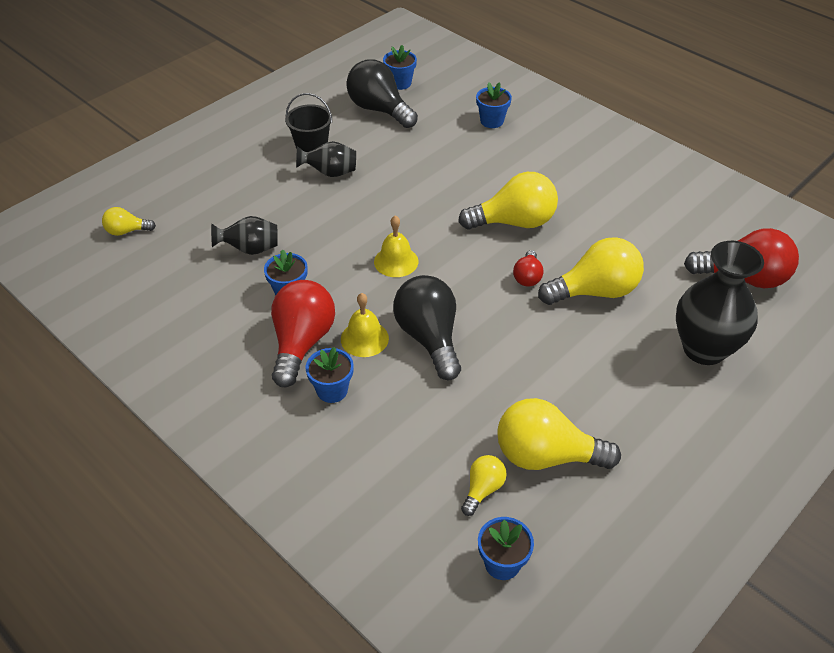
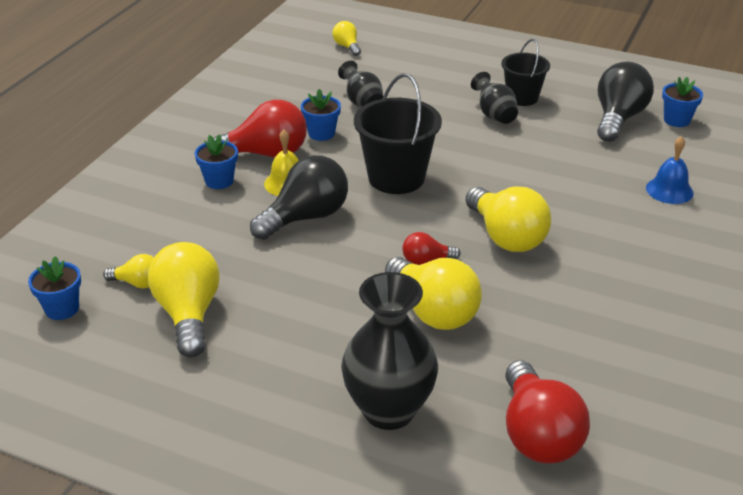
camera: 70 degrees right, 10 degrees down
yellow bell [374,216,418,277] -> black bucket [354,73,442,194]
blue flower pot [476,82,512,128] -> blue bell [646,136,694,204]

